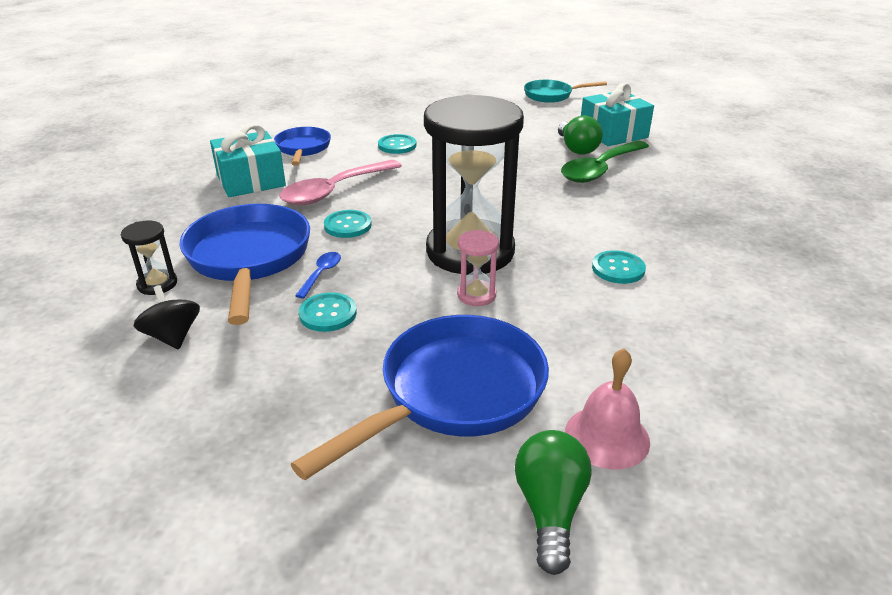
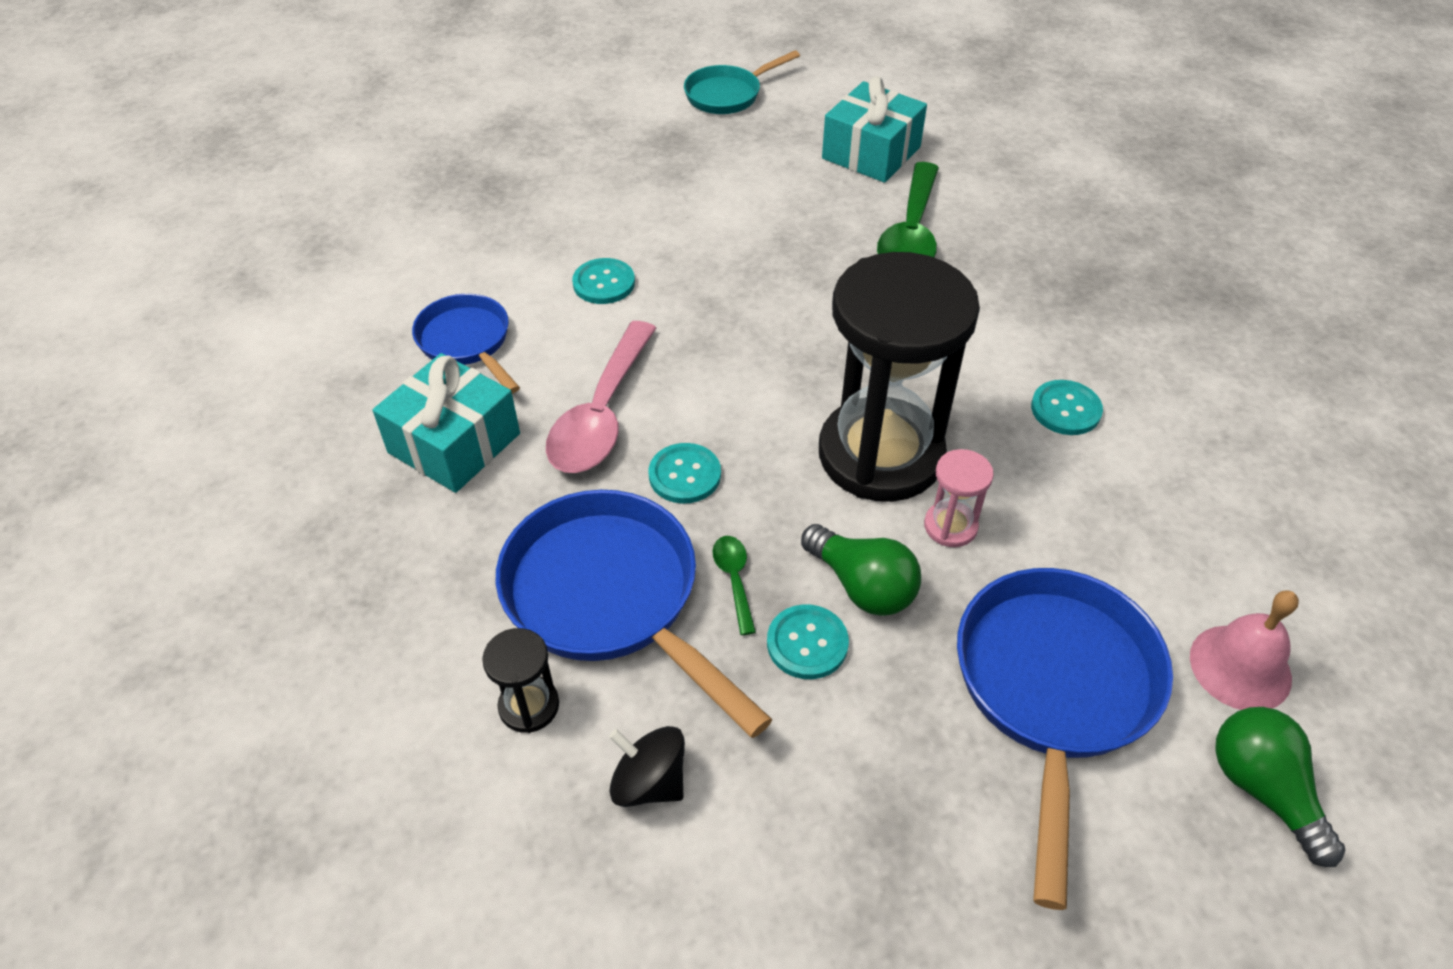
camera: 30 degrees left, 15 degrees up
blue spoon [295,252,341,298] -> green spoon [713,536,756,635]
green light bulb [558,116,603,155] -> green light bulb moved to [801,524,921,616]

